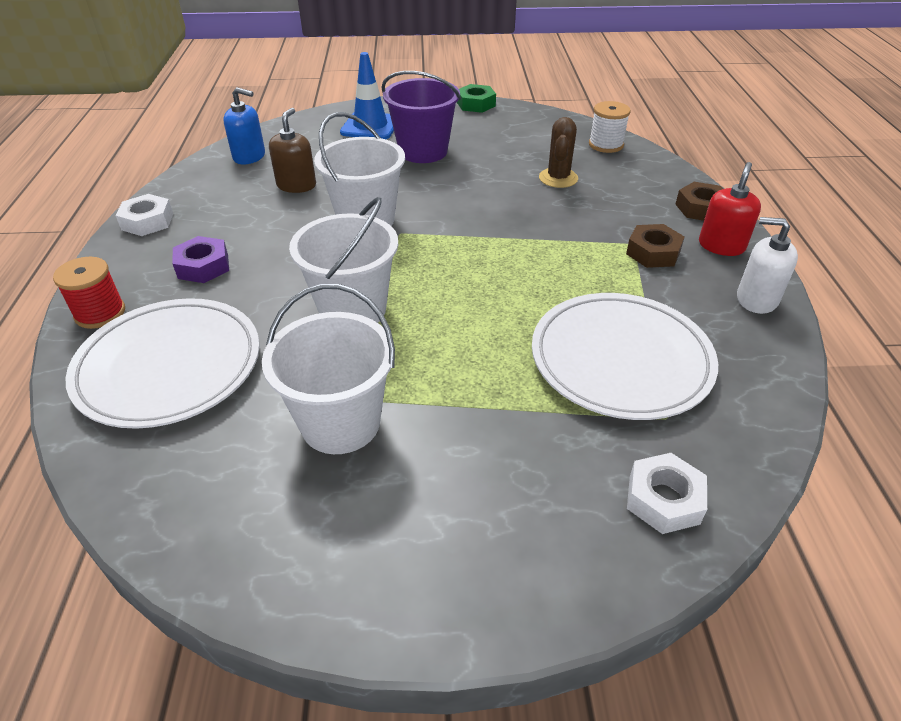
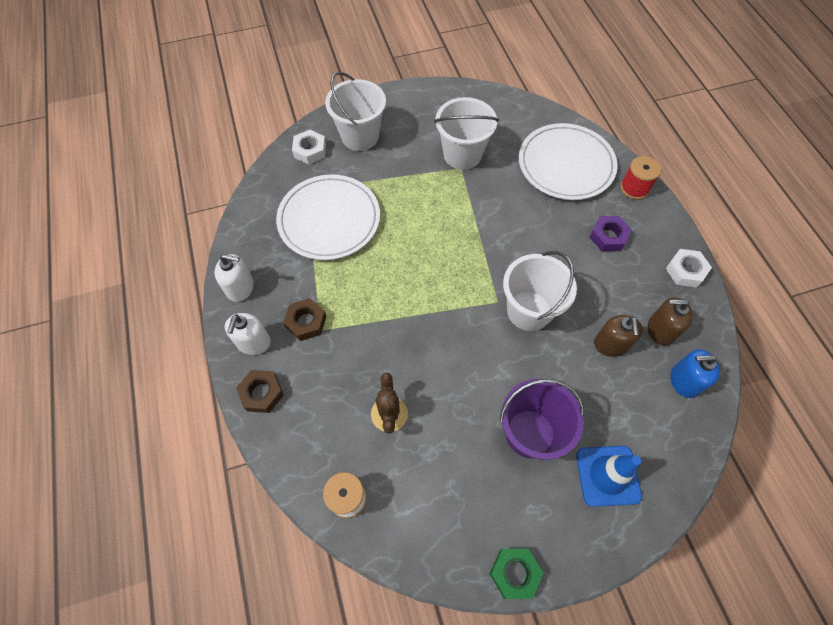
camera: 165 degrees right, 20 degrees up
white bucket [289,197,398,323] -> white bucket moved to [325,72,386,151]
red soap dispenser [699,162,761,256] -> white soap dispenser [225,313,271,355]
none -> brown soap dispenser [648,297,693,346]

